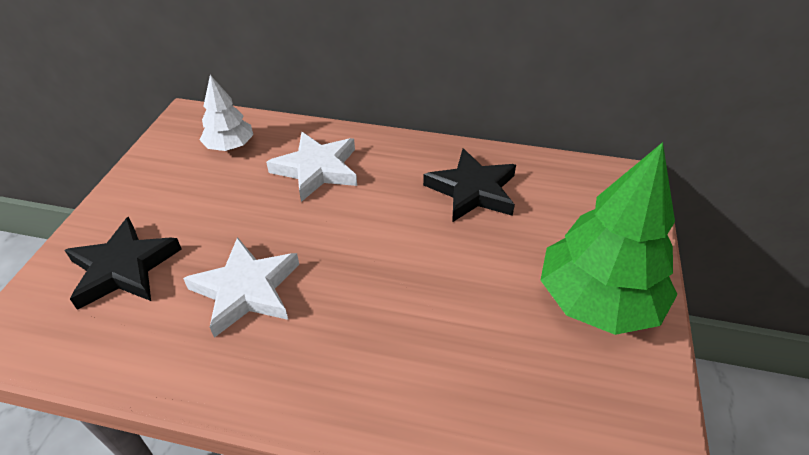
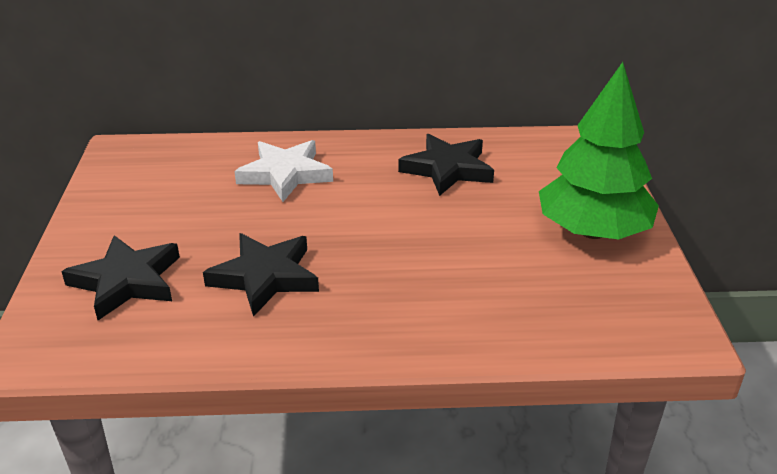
camera: 15 degrees left, 10 degrees down
white star [183,237,299,338] -> black star [203,233,319,317]
white tree [200,75,253,151] -> none

